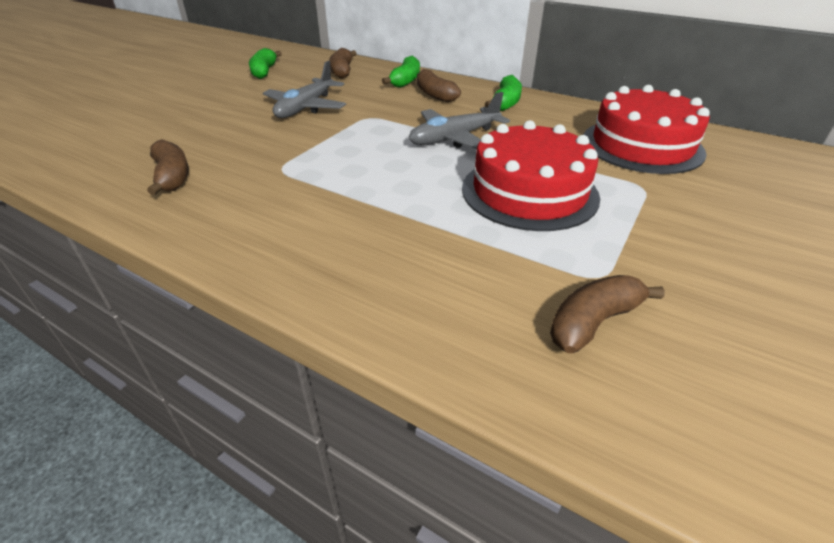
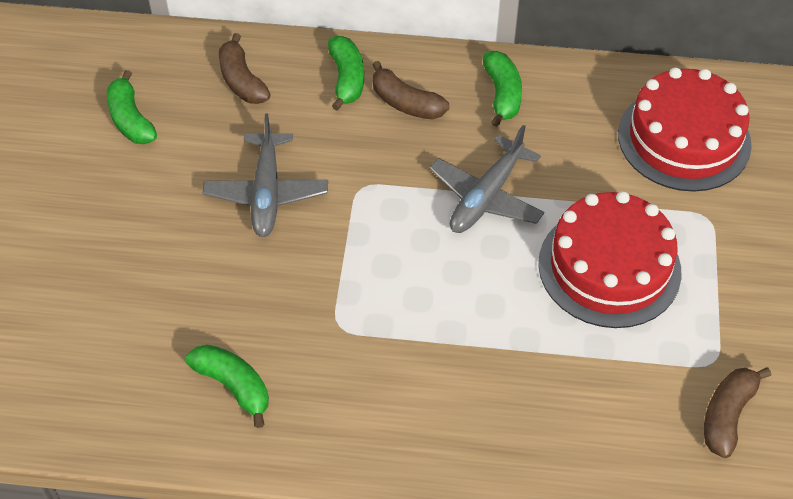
camera: 25 degrees left, 15 degrees up
brown banana [147,139,189,195] -> green banana [185,345,269,428]

